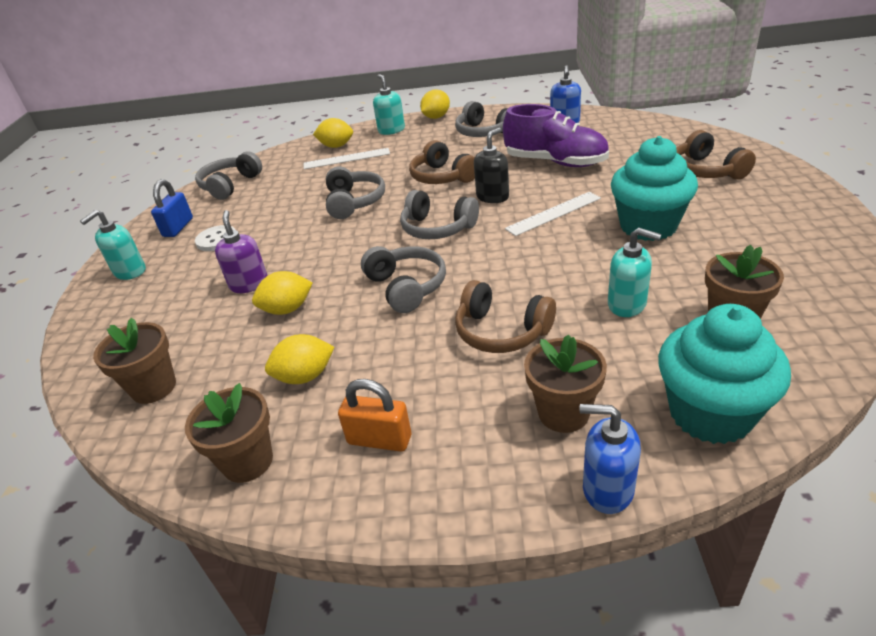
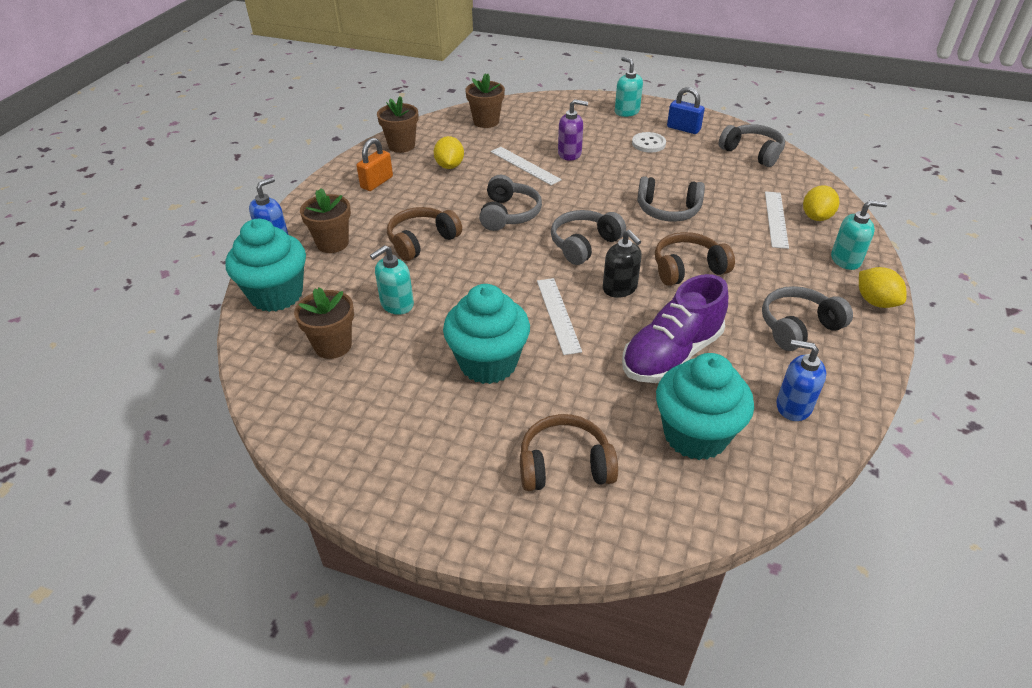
camera: 105 degrees right, 5 degrees up
yellow lemon [252,271,313,315] -> white ruler [491,147,562,185]
grey headphones [361,246,446,313] -> grey headphones turned 75 degrees counterclockwise [479,175,542,231]
none -> turquoise cupcake [656,353,754,460]

